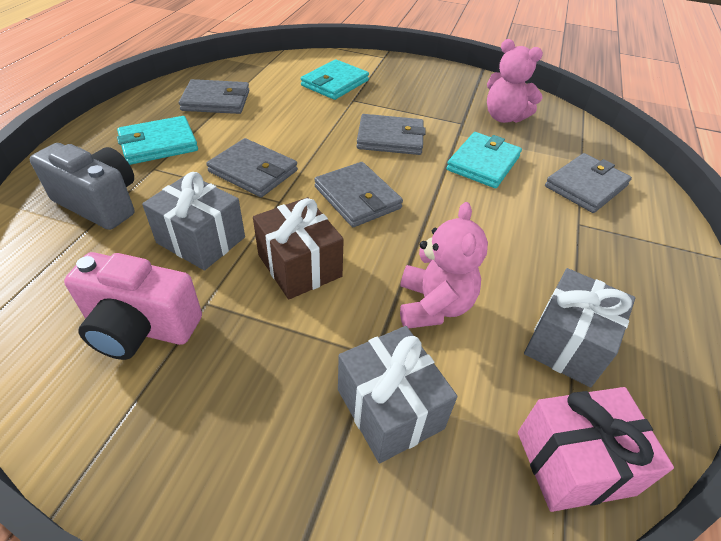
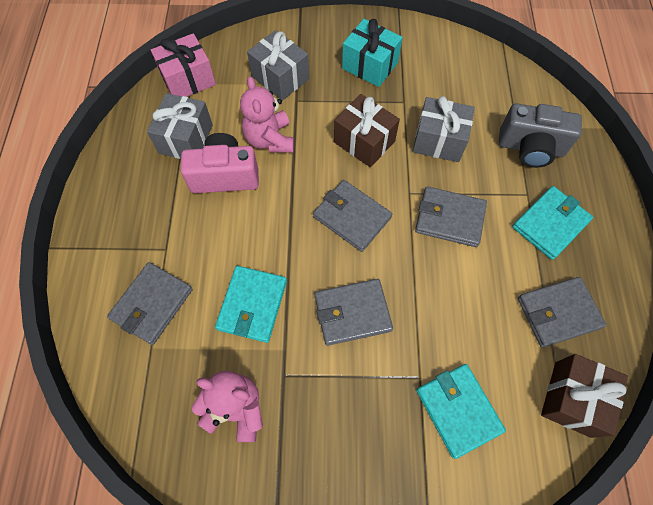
camera: 165 degrees right, 20 degrees up
pink camera [64,252,202,360] -> pink camera moved to [181,133,259,193]
turquoise wallet [301,59,369,100] -> turquoise wallet turned 45 degrees counterclockwise [416,364,506,459]
none -> turquoise gift [342,19,403,87]
none -> brown gift [541,354,628,438]

